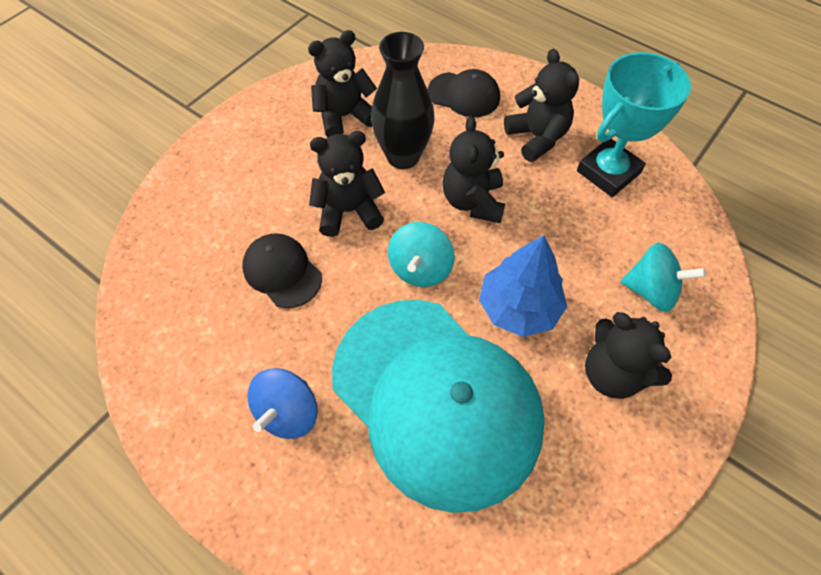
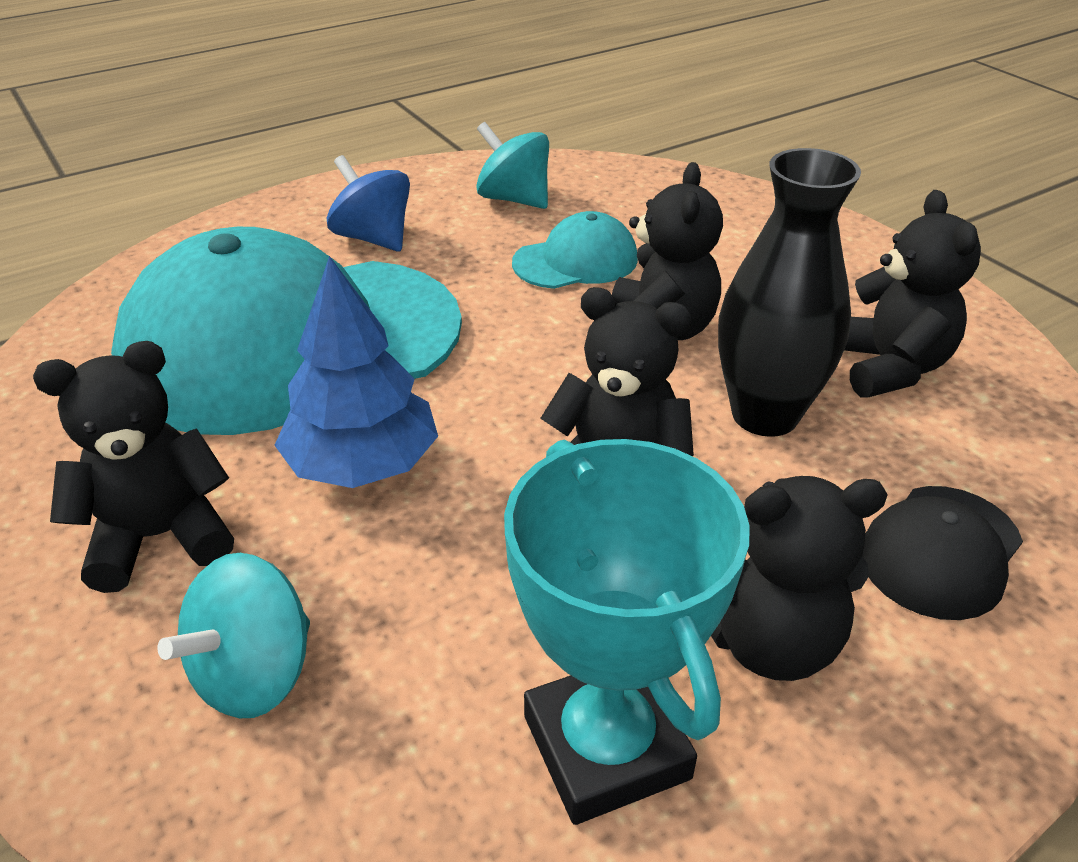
camera: 110 degrees right, 20 degrees down
black cap [242,233,322,308] -> turquoise cap [512,211,638,289]
turquoise spinning top [388,222,455,287] -> turquoise spinning top moved to [476,122,549,209]

